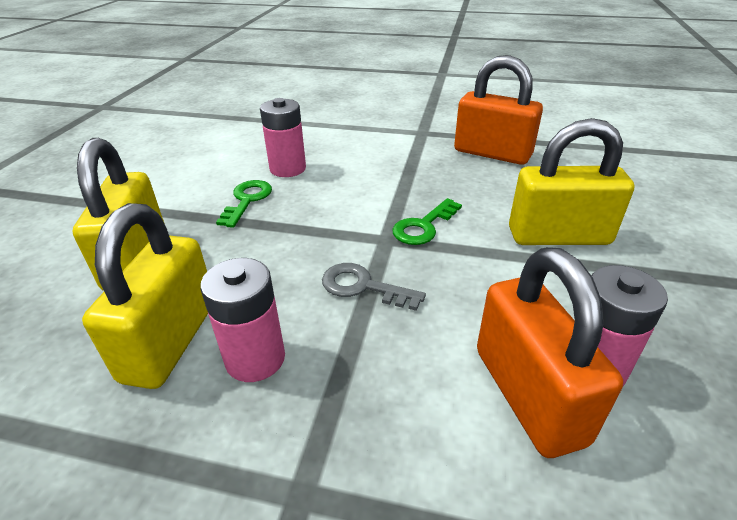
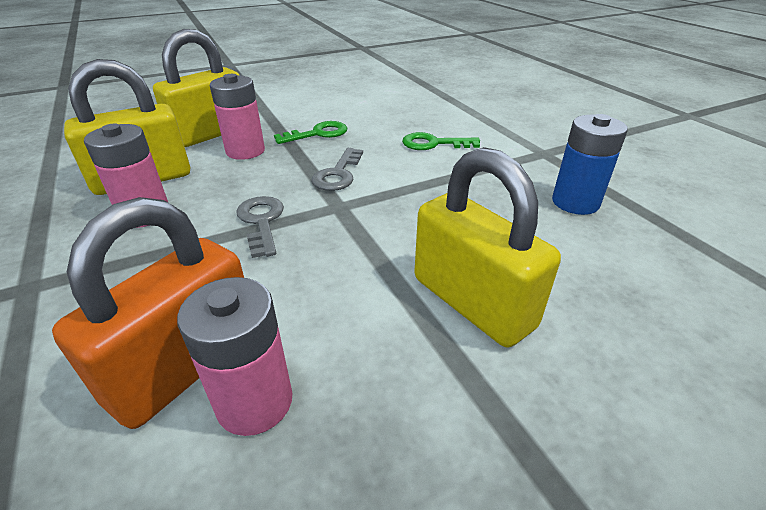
camera: 50 degrees right, 0 degrees up
pink battery [260,98,306,177] -> pink battery moved to [210,74,265,160]
green key [392,198,462,245] -> green key moved to [402,132,480,150]
orange padlock [454,55,543,165] -> blue battery [552,114,628,215]
none -> grey key [312,148,363,191]

